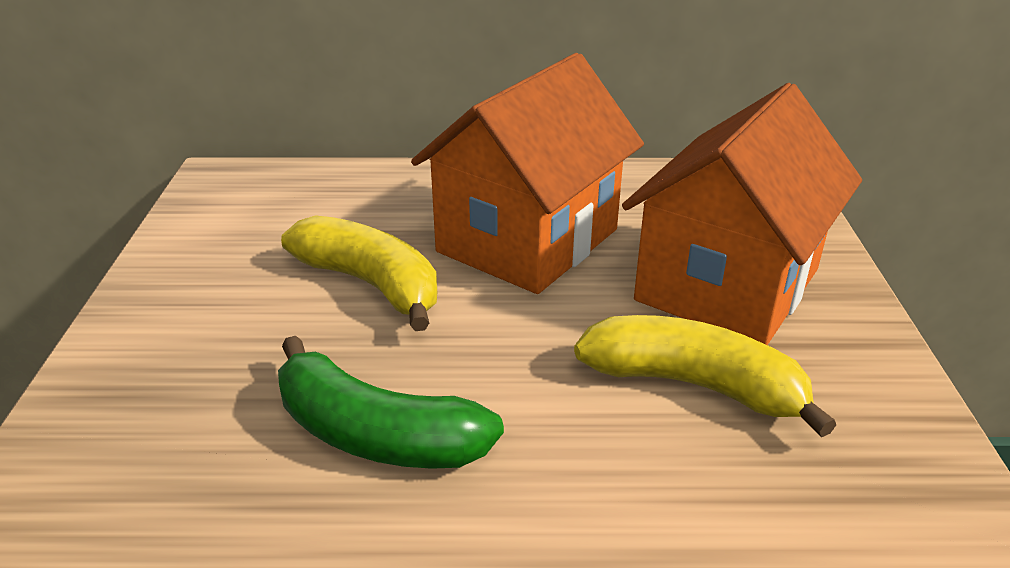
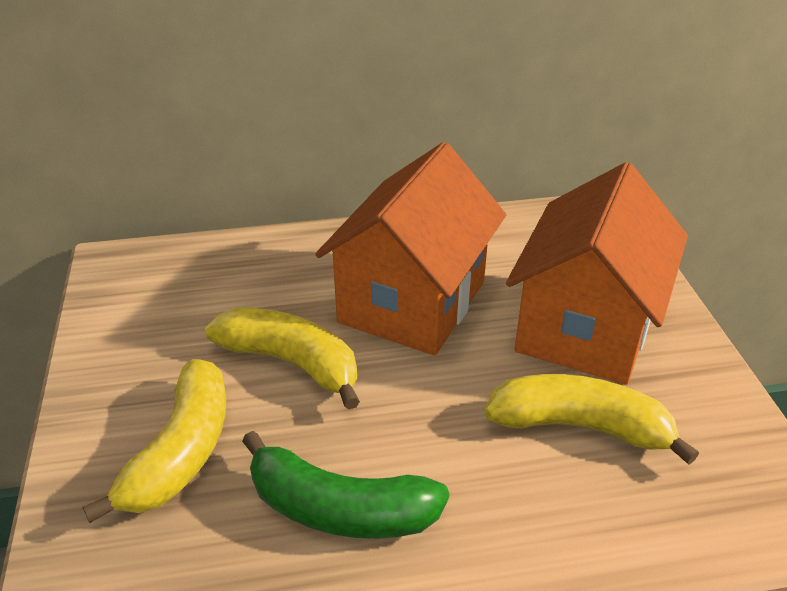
camera: 10 degrees left, 5 degrees up
none -> yellow banana [83,359,226,523]

